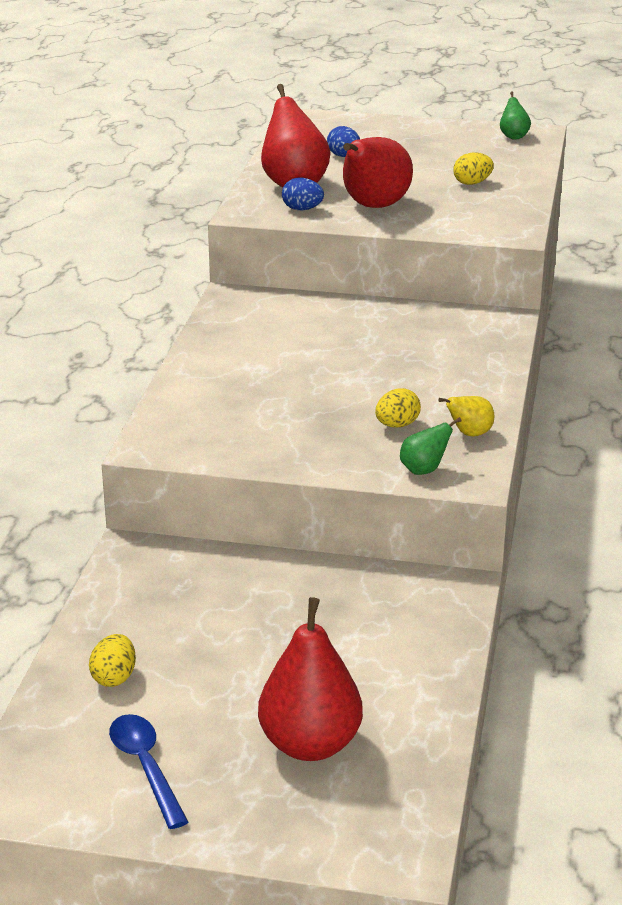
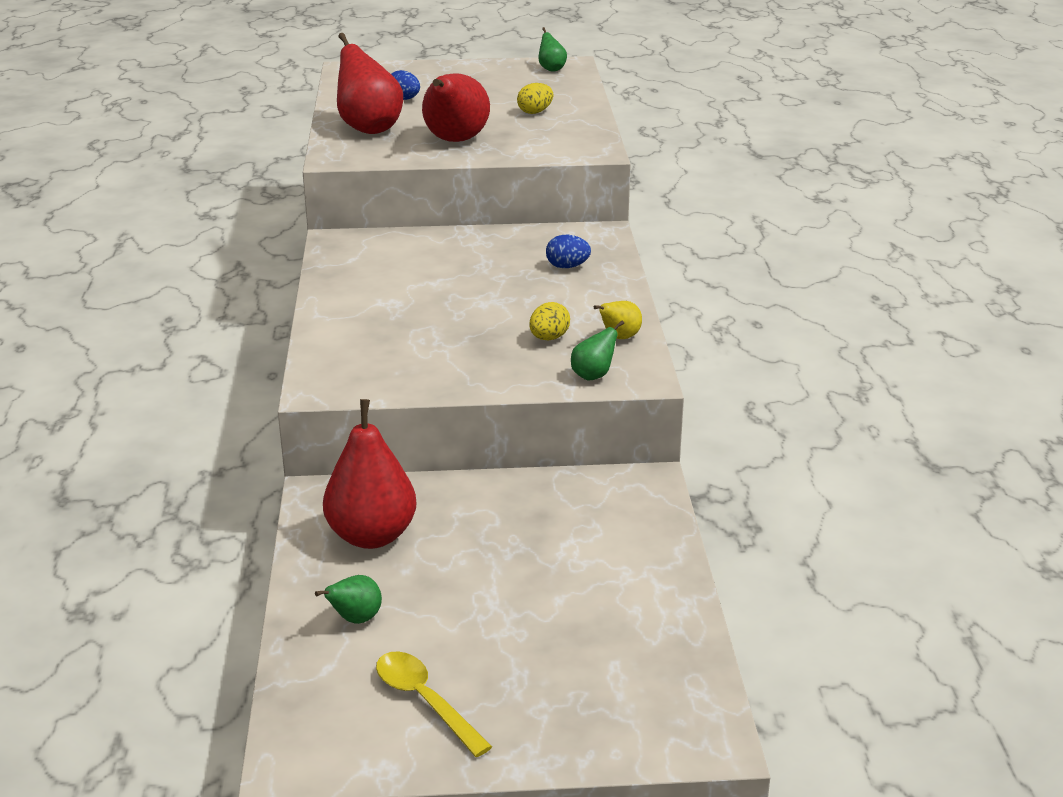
camera: 15 degrees left, 0 degrees up
yellow egg [89,634,136,687] -> green pear [315,575,382,624]
blue spoon [109,714,188,829] -> yellow spoon [376,652,492,757]
red pear [258,597,363,761] -> red pear moved to [323,399,416,549]
blue egg [282,178,324,210] -> blue egg moved to [546,235,591,268]

